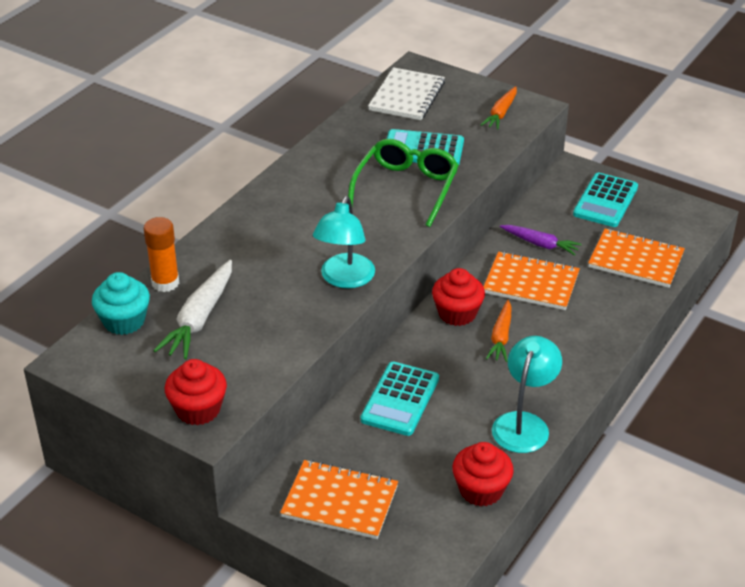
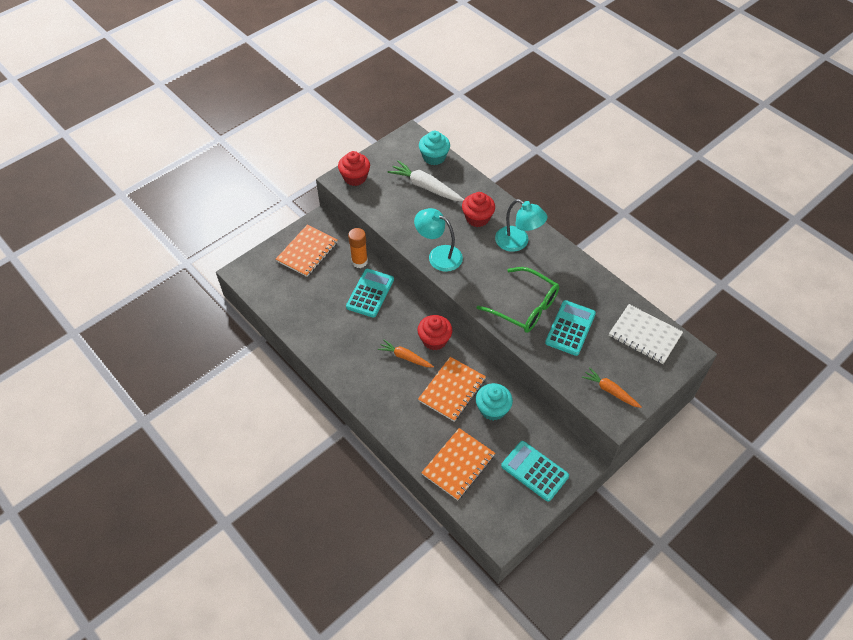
camera: 105 degrees right, 15 degrees up
orange glue stick [143,217,179,292] -> orange glue stick moved to [348,228,368,268]
turquoise calculator [361,362,439,436] -> turquoise calculator turned 75 degrees clockwise [346,269,394,318]
red cupcake [452,442,514,506] -> red cupcake moved to [462,192,495,227]
turquoise lamp [492,336,562,453] -> turquoise lamp moved to [495,199,547,252]
purple carrot [500,225,582,255] -> turquoise cupcake [476,383,513,421]

